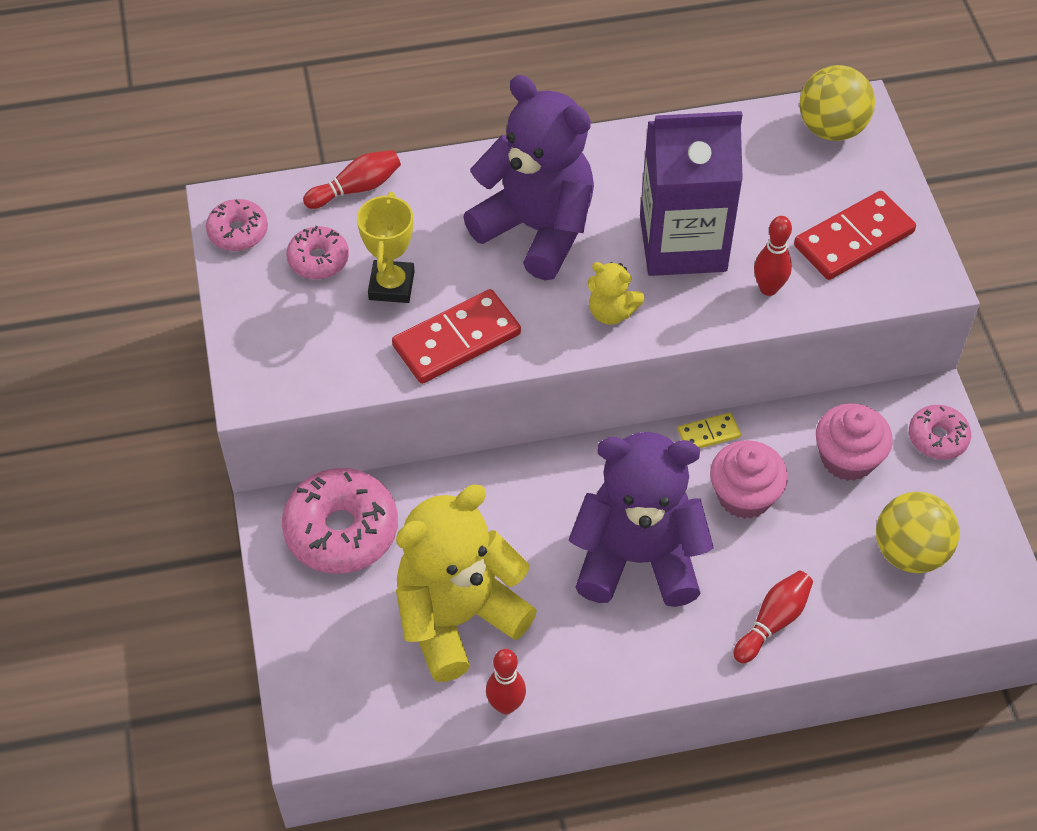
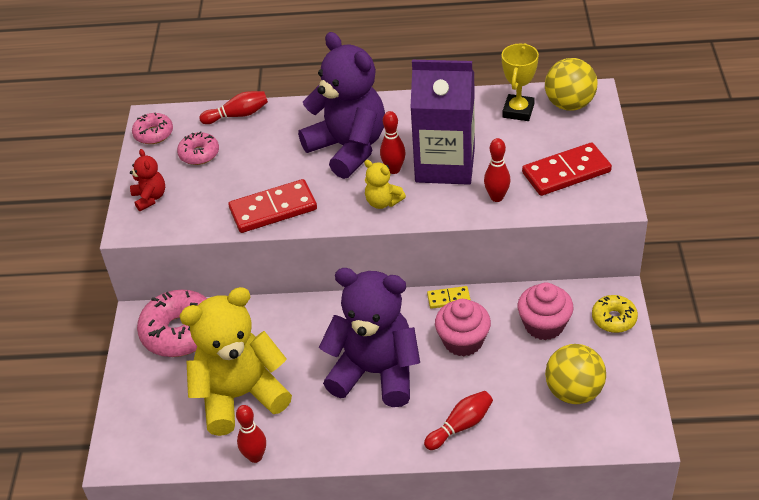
camera: 15 degrees right, 10 degrees down
yellow trophy [357,192,415,303] -> yellow trophy moved to [501,43,539,121]
pink donut [909,405,971,460] -> yellow donut [592,295,638,333]
none -> red teddy bear [130,149,165,211]
none -> red bowling pin [380,111,406,174]

